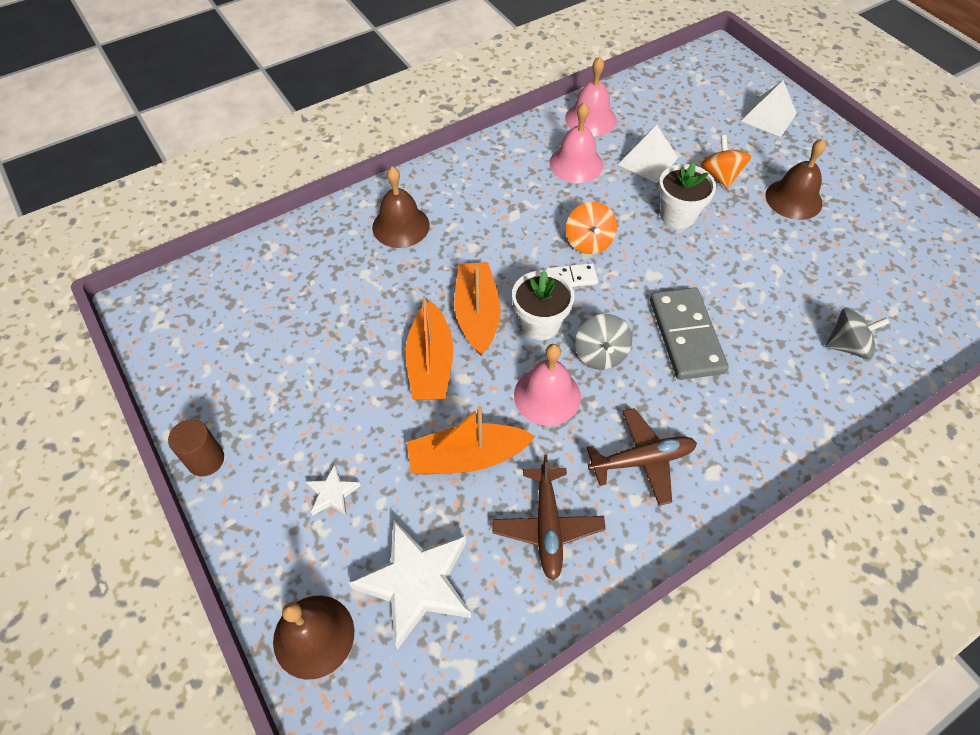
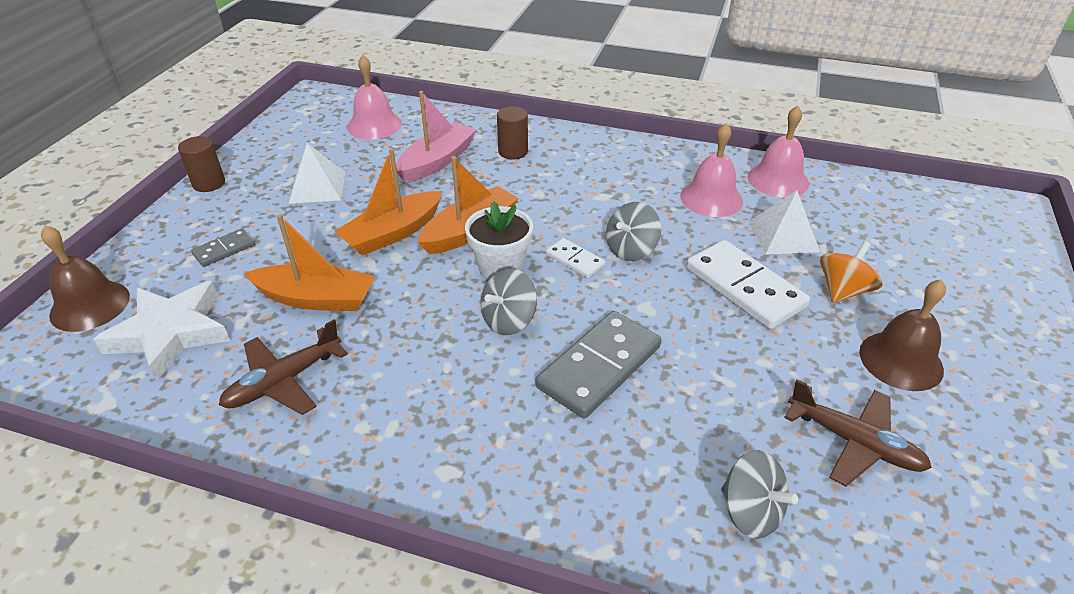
camera: 50 degrees right, 15 degrees down
white star [305,464,361,516] -> grey domino [191,228,255,267]
brown bell [372,166,430,248] -> brown cylinder [497,107,528,160]
orange boat [407,406,535,475] -> orange boat turned 150 degrees clockwise [244,214,375,311]
pink bell [514,344,581,426] -> pink bell moved to [347,55,402,139]
orange spinning top [566,202,617,254] -> grey spinning top [606,202,661,261]
brown plane [586,408,697,506] -> brown plane moved to [784,379,932,486]
white flower pot [659,162,716,229] -> white domino [686,240,810,329]
white pyramid [741,80,797,137] -> white pyramid moved to [289,143,345,204]
none -> pink boat [396,91,476,183]

